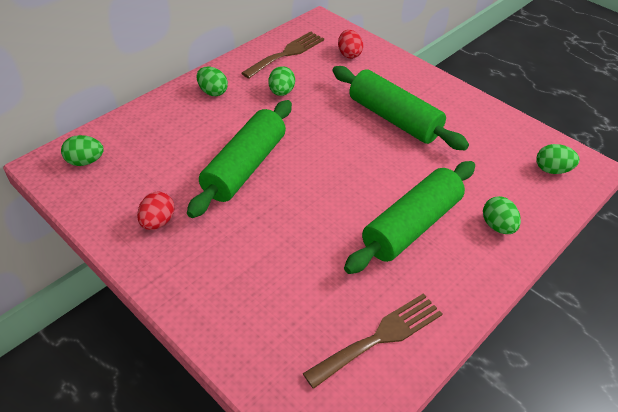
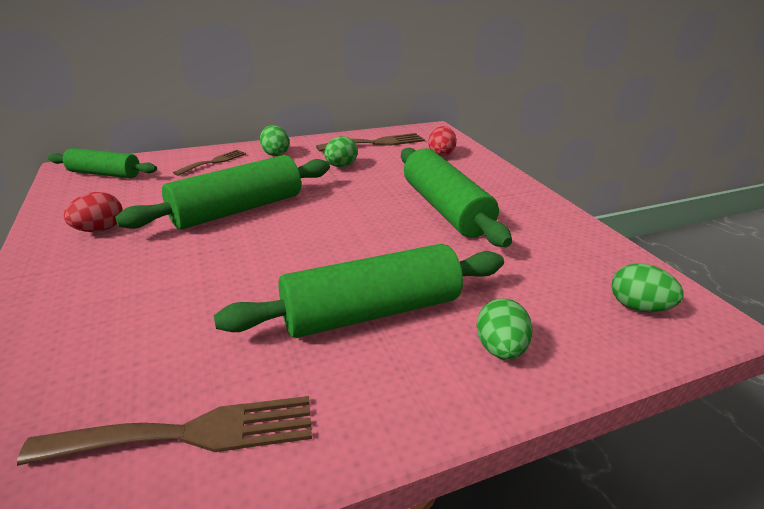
camera: 25 degrees right, 15 degrees down
green egg [61,135,104,166] -> green rolling pin [48,148,157,178]
none -> brown fork [173,150,246,176]

